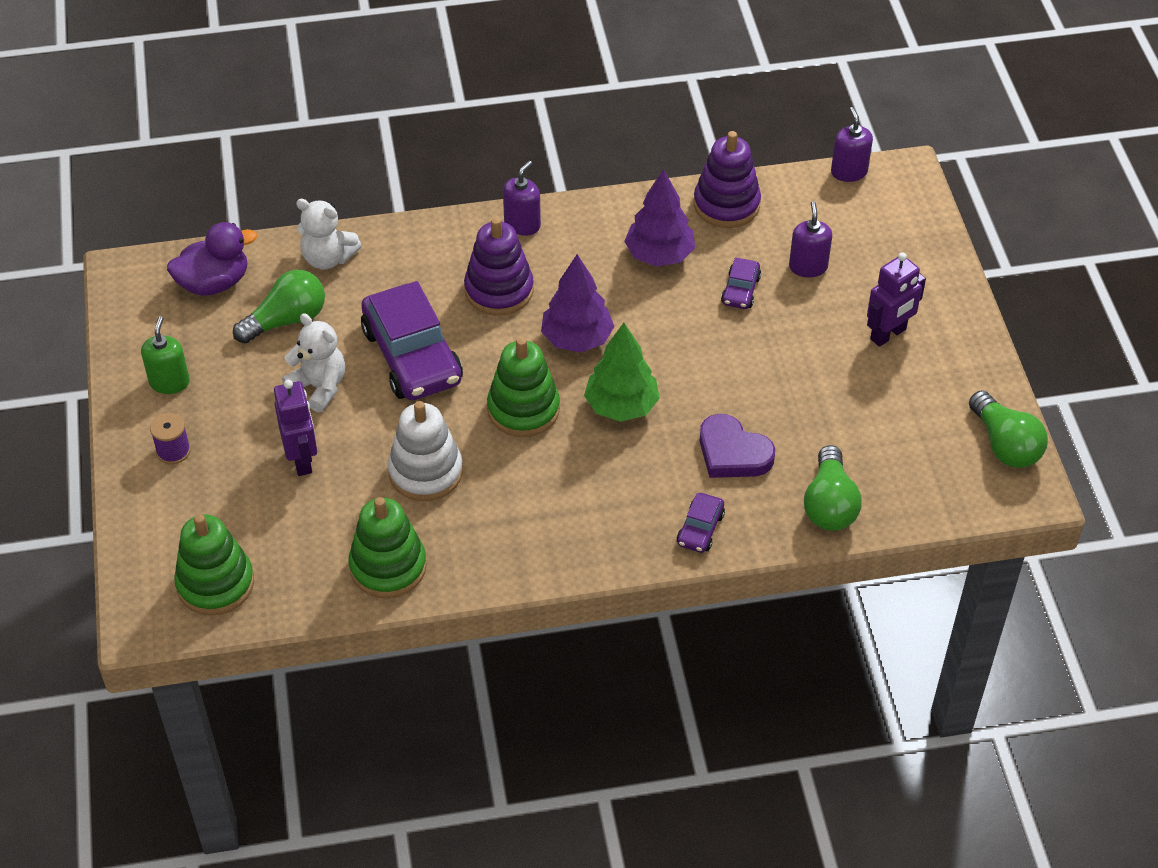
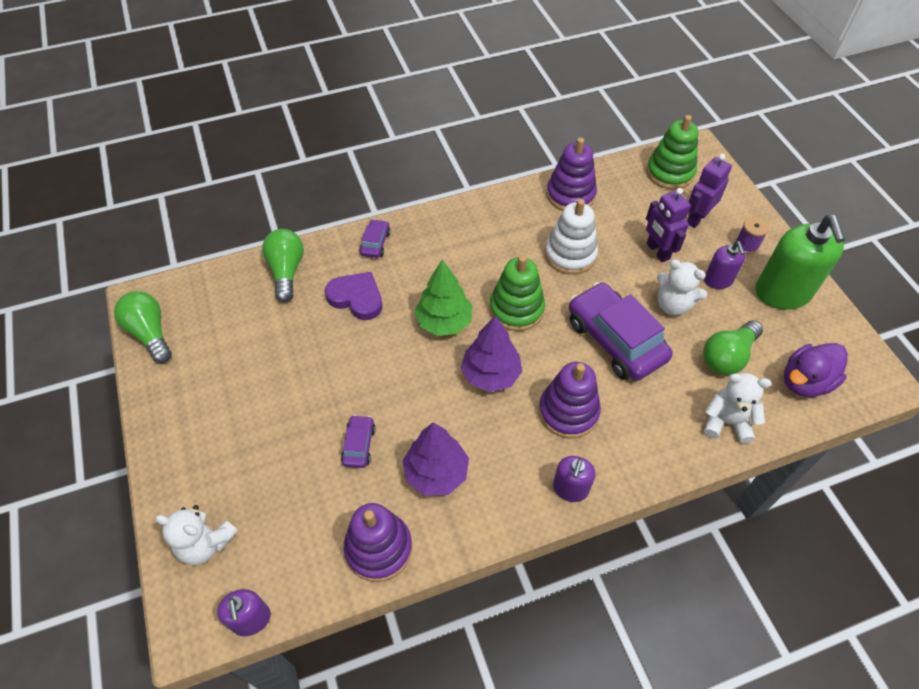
camera: 170 degrees right, 5 degrees up
green soap dispenser [141,316,190,394] -> green soap dispenser [755,215,845,310], size x1.88
green stacking toy [348,497,427,598] -> purple stacking toy [547,137,597,211]
purple soap dispenser [789,201,832,277] -> purple soap dispenser moved to [704,241,746,289]
purple robot [867,252,926,347] -> purple robot moved to [687,154,732,228]
none -> white teddy bear [155,505,238,565]

